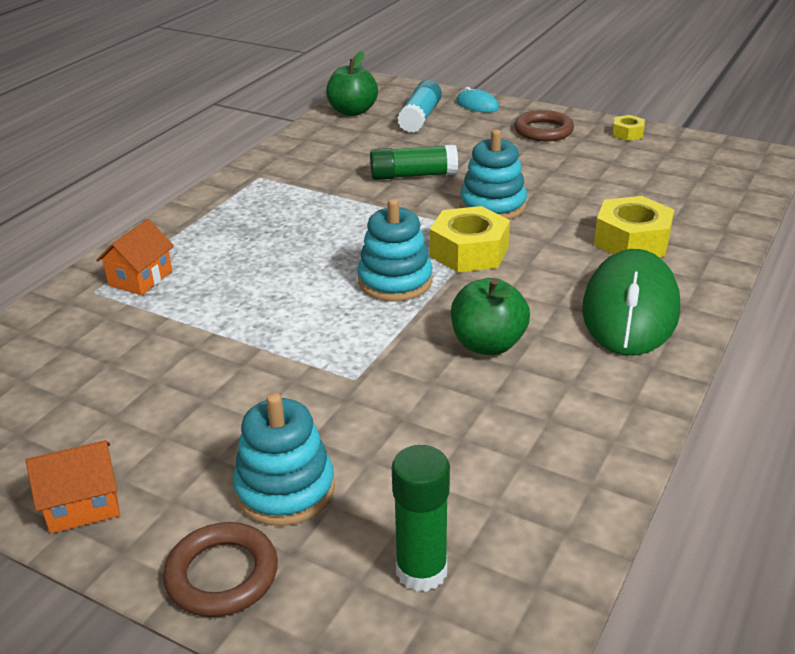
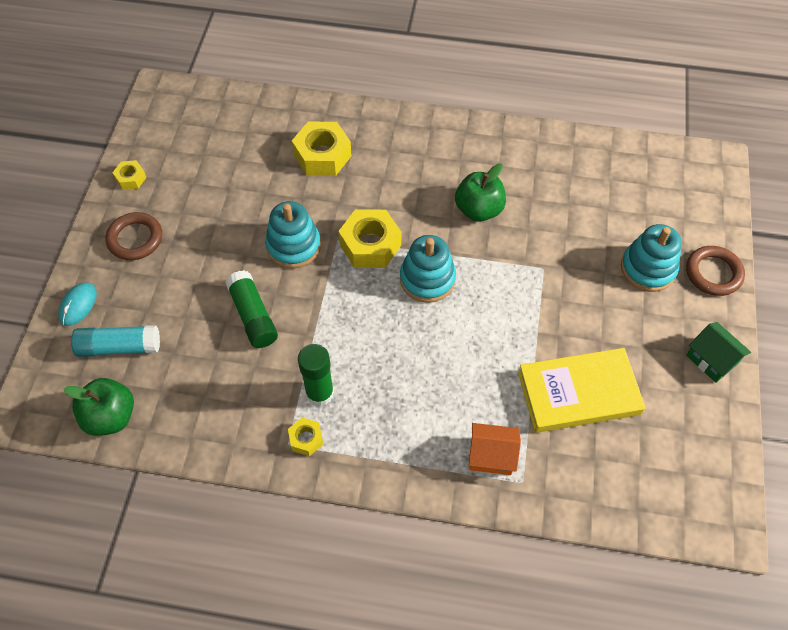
camera: 110 degrees left, 25 degrees up
orange house [26,440,120,534] -> green house [686,322,751,383]
green glue stick [392,445,450,592] -> green glue stick moved to [298,344,334,406]
green mouse [582,249,680,355] -> none
none -> yellow nut [288,418,323,456]
none -> yellow book [518,348,646,433]

